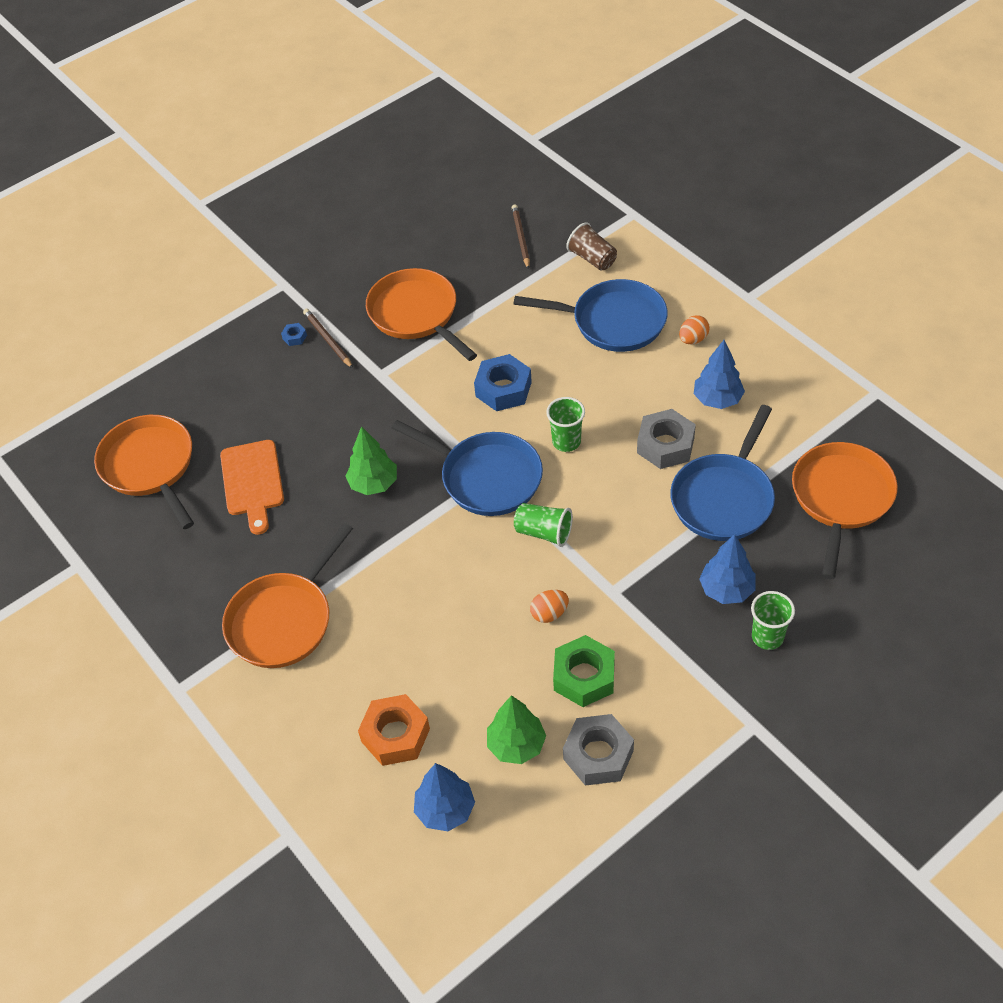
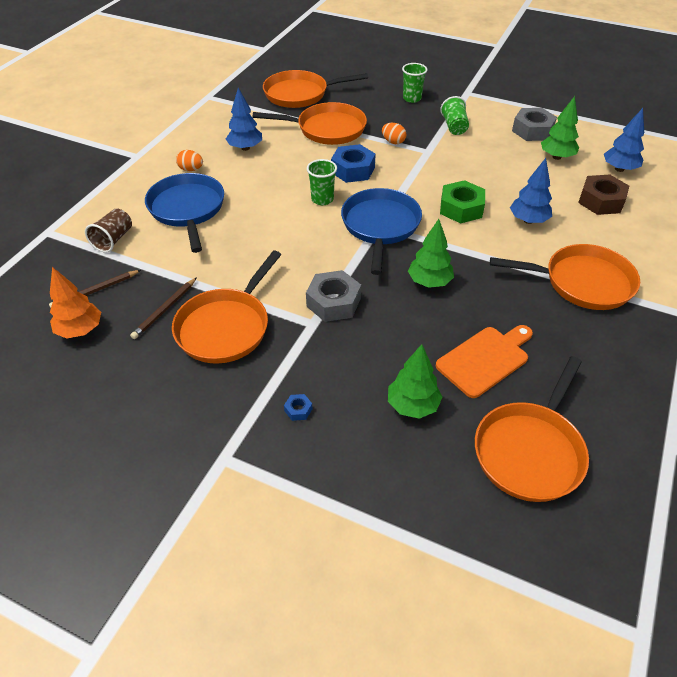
camera: 120 degrees left, 5 degrees down
brown pencil [303,309,353,368] -> brown pencil moved to [130,277,197,339]
orange nut [358,694,430,766] -> brown nut [578,175,629,215]
blue nut [474,354,532,411] -> blue nut moved to [331,144,376,183]
green cup [514,503,573,547] -> green cup moved to [440,96,469,135]
orange egg [530,590,569,623] -> orange egg moved to [382,123,406,144]
green nut [553,635,615,707] -> green nut moved to [440,180,485,223]
grey nut [637,409,696,469] -> grey nut moved to [306,270,361,322]
blue pan [670,405,775,541] -> orange pan [253,102,367,145]
blue tree [699,534,756,604] -> blue tree moved to [510,158,552,224]
none -> orange tree [50,267,101,339]
none -> green tree [388,344,442,419]

